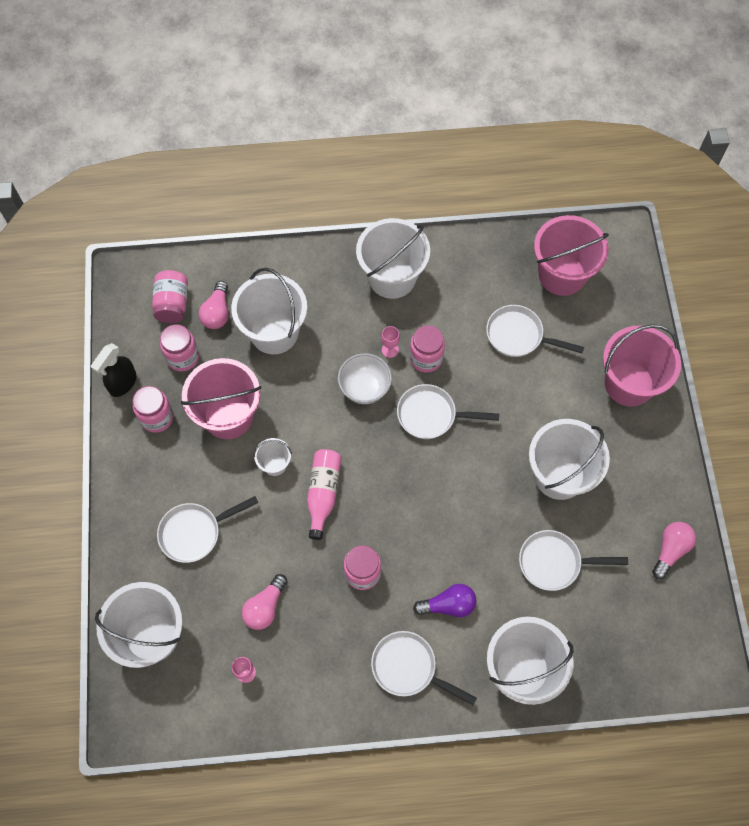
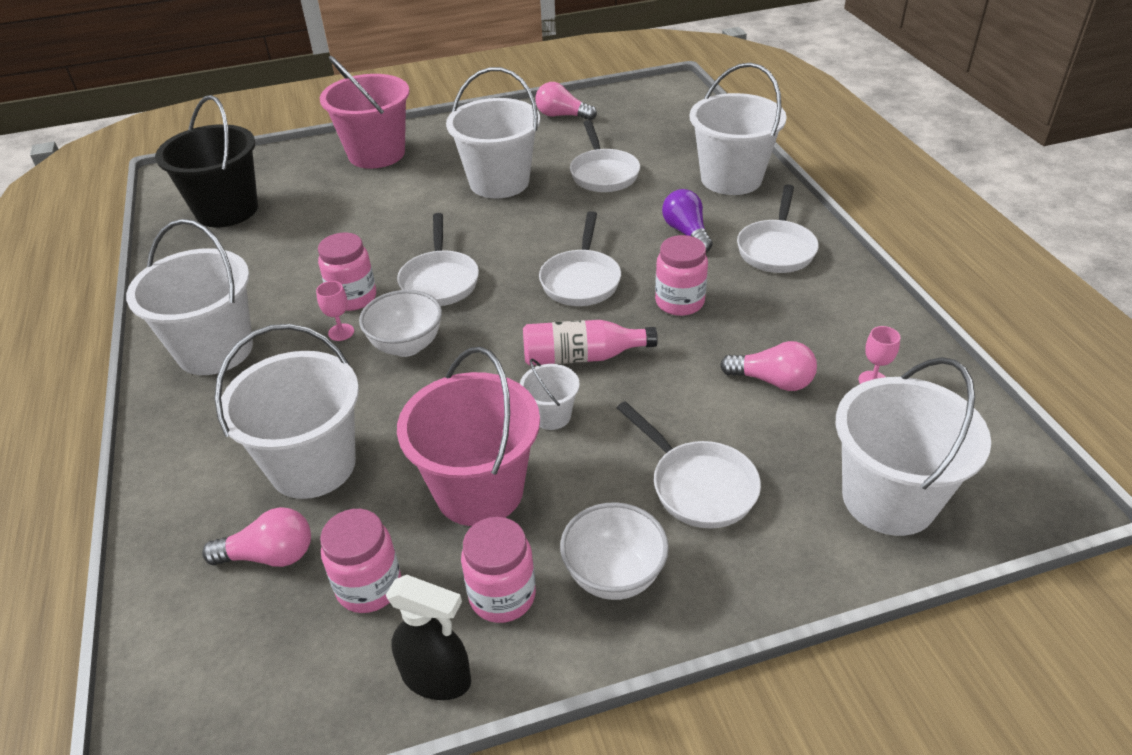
camera: 100 degrees left, 25 degrees down
pink jar [152,270,188,323] -> none
white pan [486,305,584,357] -> white pan moved to [539,211,621,306]
pink bucket [534,215,609,296] -> black bucket [155,95,258,227]
none -> white bowl [560,502,669,600]

